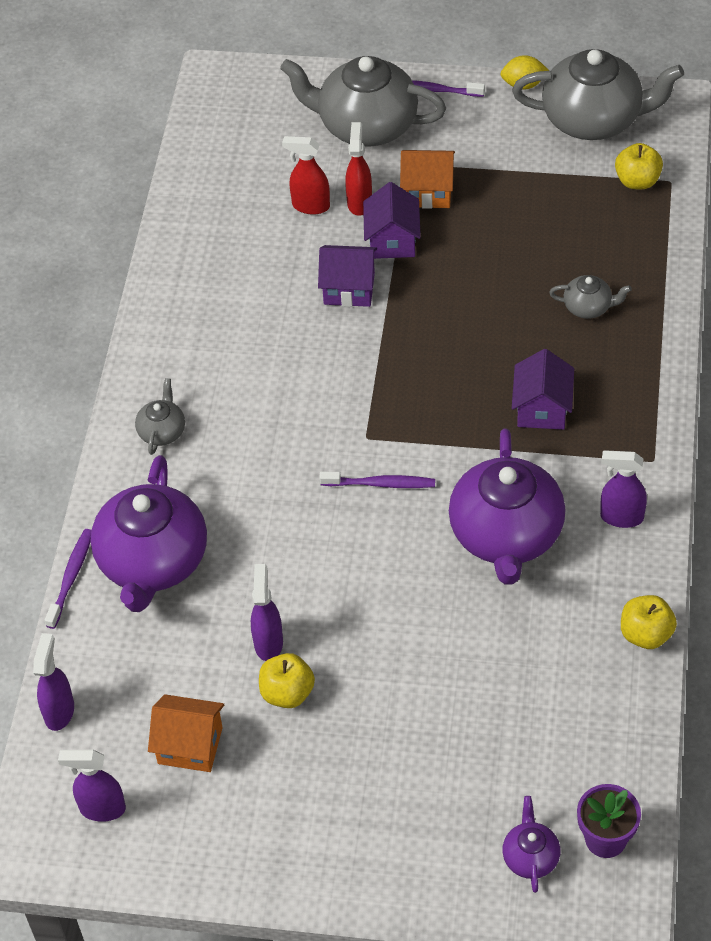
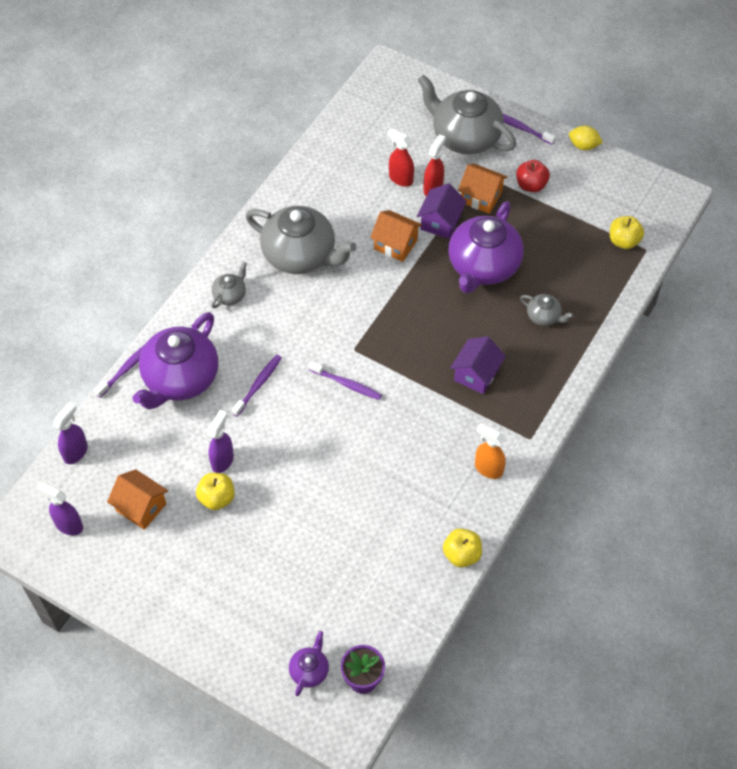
camera: 20 degrees right, 5 degrees up
purple house [318,245,377,307] -> orange house [370,210,422,262]
purple teapot [449,429,565,585] -> purple teapot moved to [448,201,524,294]
grey teapot [512,49,684,140] -> grey teapot moved to [245,206,356,274]
purple spray bottle [600,450,647,528] -> orange spray bottle [475,423,506,479]
none -> purple toothbrush [232,355,282,417]
none -> red apple [516,160,550,192]

